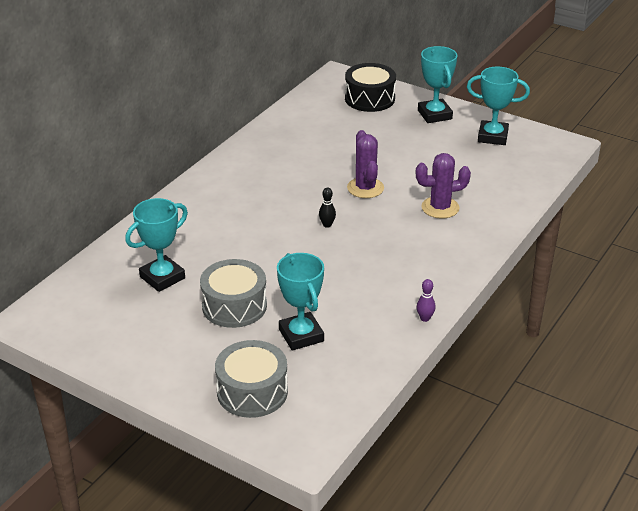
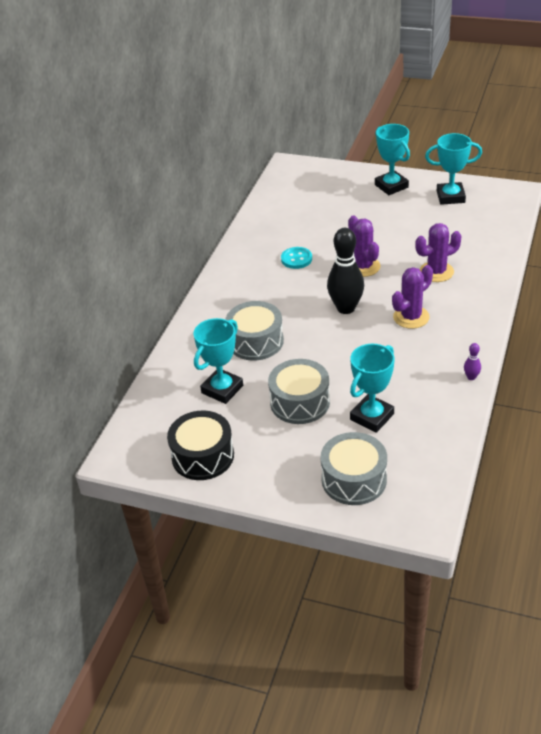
camera: 10 degrees left, 5 degrees up
turquoise trophy [277,253,324,351] -> turquoise trophy turned 75 degrees clockwise [350,344,395,433]
black bowling pin [319,187,336,228] -> black bowling pin [327,228,364,314], size x2.34
black drum [345,63,396,112] -> black drum moved to [167,410,234,480]
none -> grey drum [226,301,284,360]
none -> turquoise button [281,247,312,269]
none -> purple cactus [392,265,433,329]

